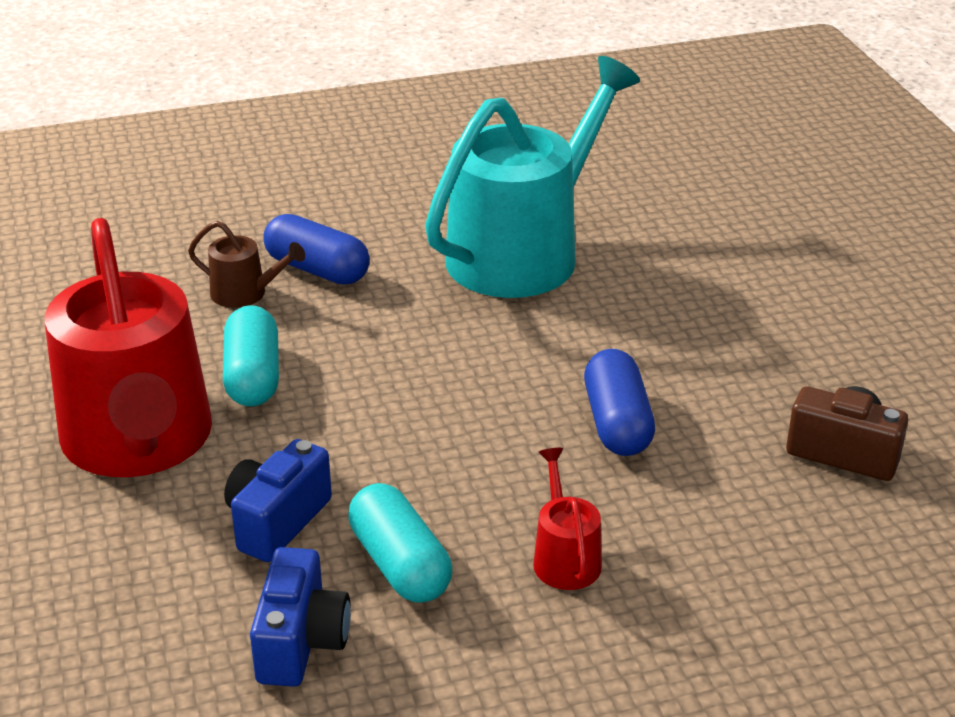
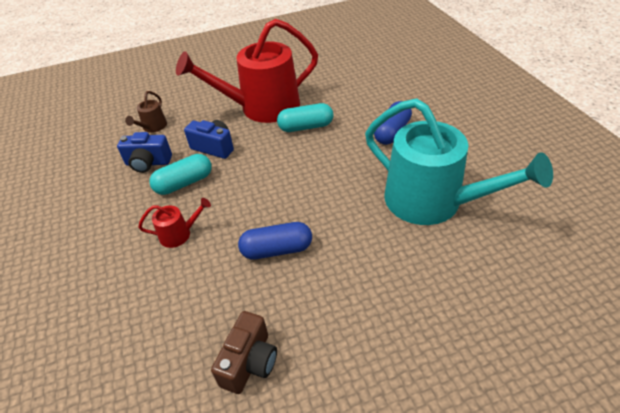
camera: 90 degrees right, 10 degrees up
brown watering can [188,221,305,308] -> brown watering can moved to [125,91,167,133]

